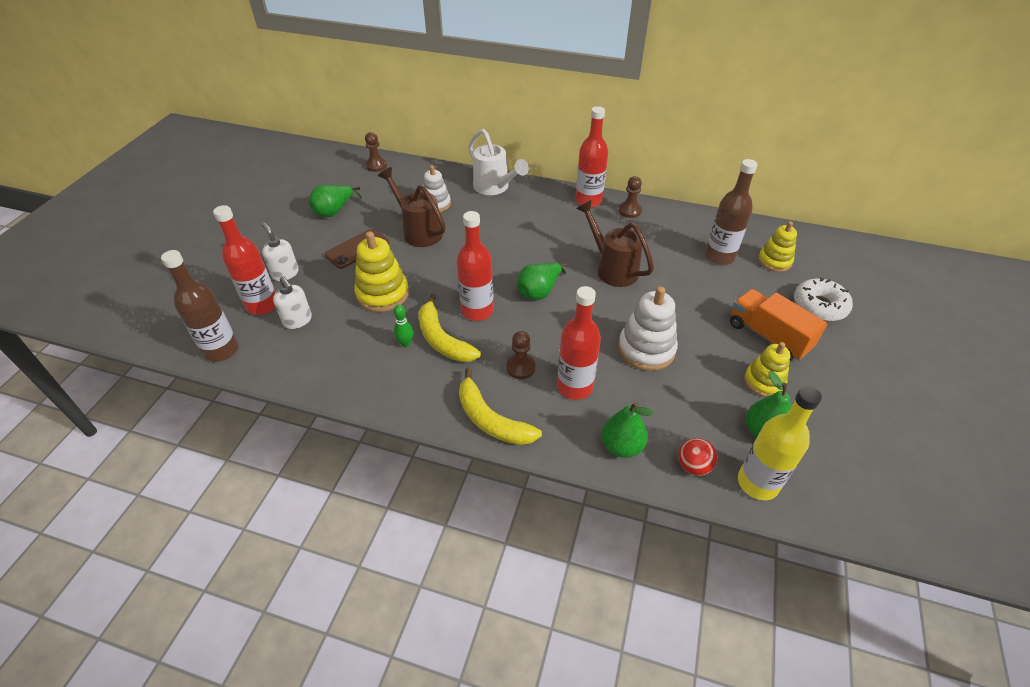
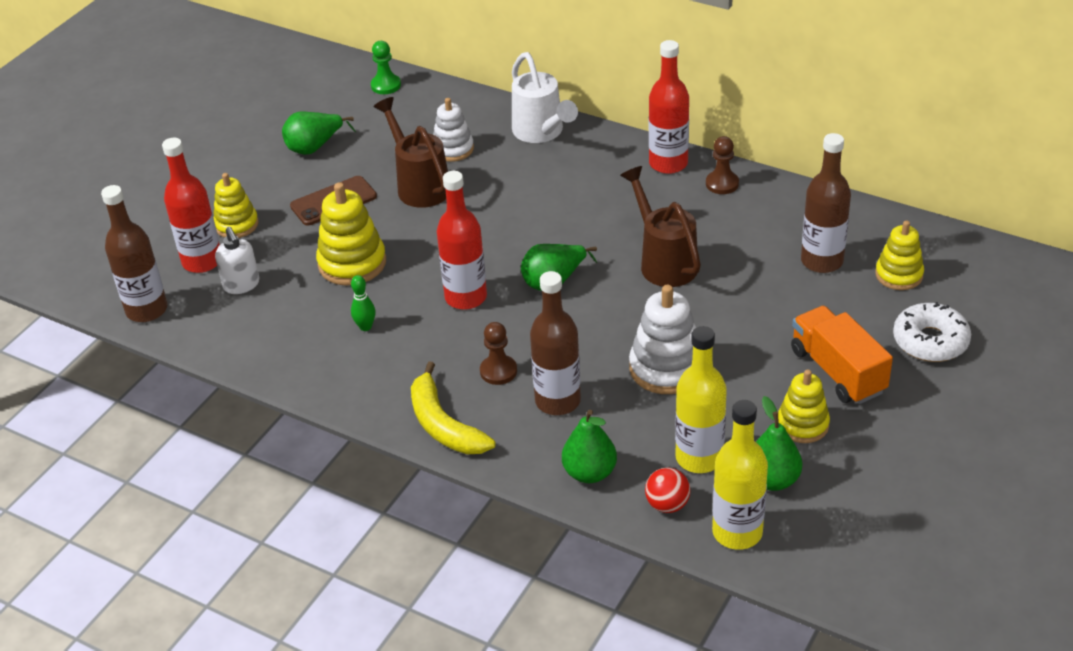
camera: 15 degrees right, 5 degrees down
white soap dispenser [261,222,299,281] -> yellow stacking toy [213,173,259,238]
brown pawn [365,132,387,172] -> green pawn [371,41,401,94]
yellow banana [418,294,481,362] -> none
red bottle [557,286,601,400] -> brown bottle [530,271,581,415]
none -> yellow bottle [675,326,727,473]

